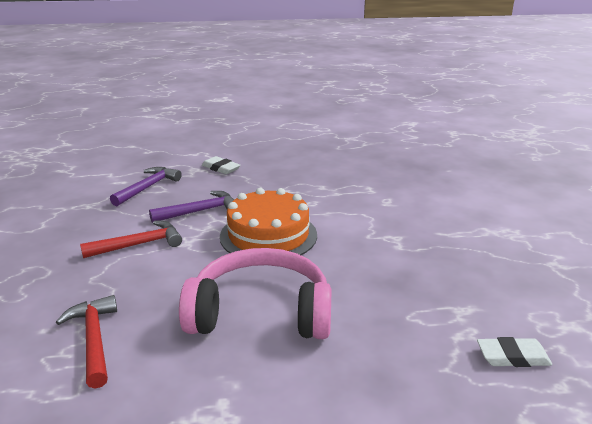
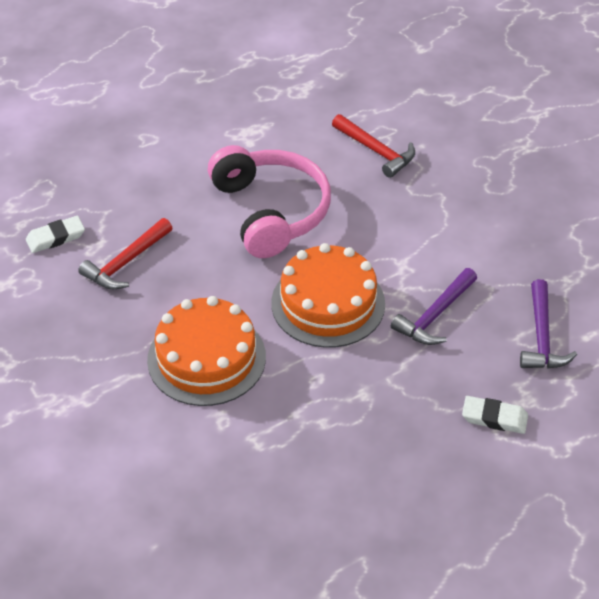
camera: 155 degrees right, 20 degrees up
red hammer [80,221,182,258] -> red hammer moved to [78,218,173,290]
pink headphones [179,248,331,339] -> pink headphones turned 90 degrees counterclockwise [208,145,331,258]
none -> orange cake [147,296,266,406]

